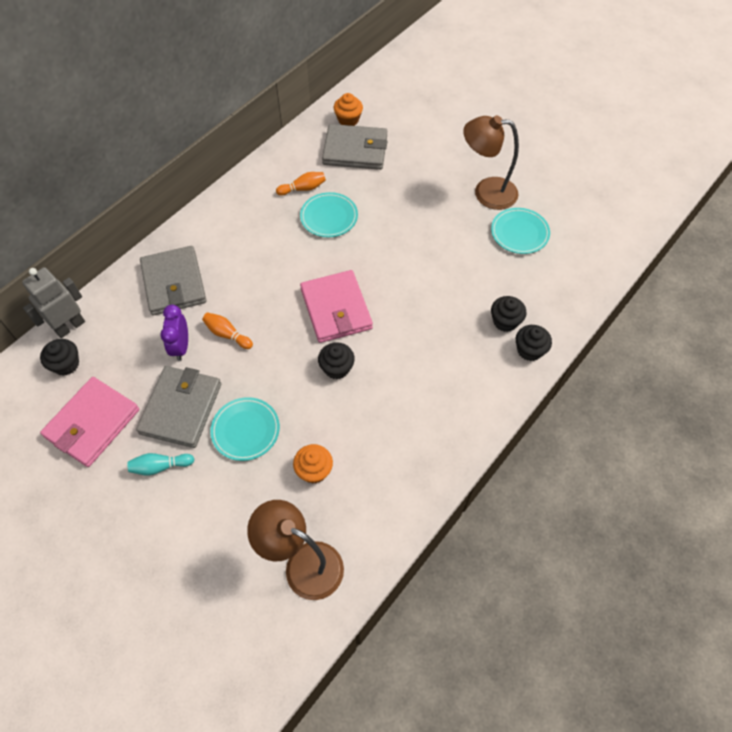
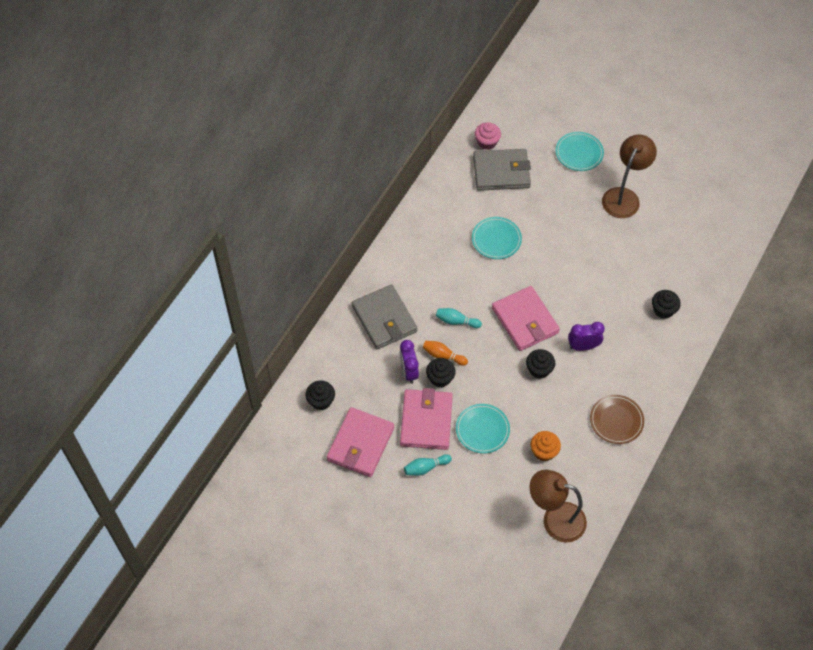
camera: 10 degrees left, 0 degrees up
grey robot [22,267,85,338] -> none
grey wallet [136,366,221,448] -> pink wallet [400,388,453,450]
orange bowling pin [276,172,326,196] -> none
orange cupcake [334,93,363,126] -> pink cupcake [475,123,501,150]
brown lamp [463,115,519,210] -> brown lamp turned 120 degrees clockwise [602,134,657,218]
turquoise plate [491,208,550,254] -> turquoise plate moved to [556,132,604,171]
black cupcake [516,325,552,361] -> black cupcake moved to [426,358,456,387]
none -> turquoise bowling pin [436,308,482,328]
none -> purple clock [568,322,605,351]
none -> brown plate [590,395,644,444]

